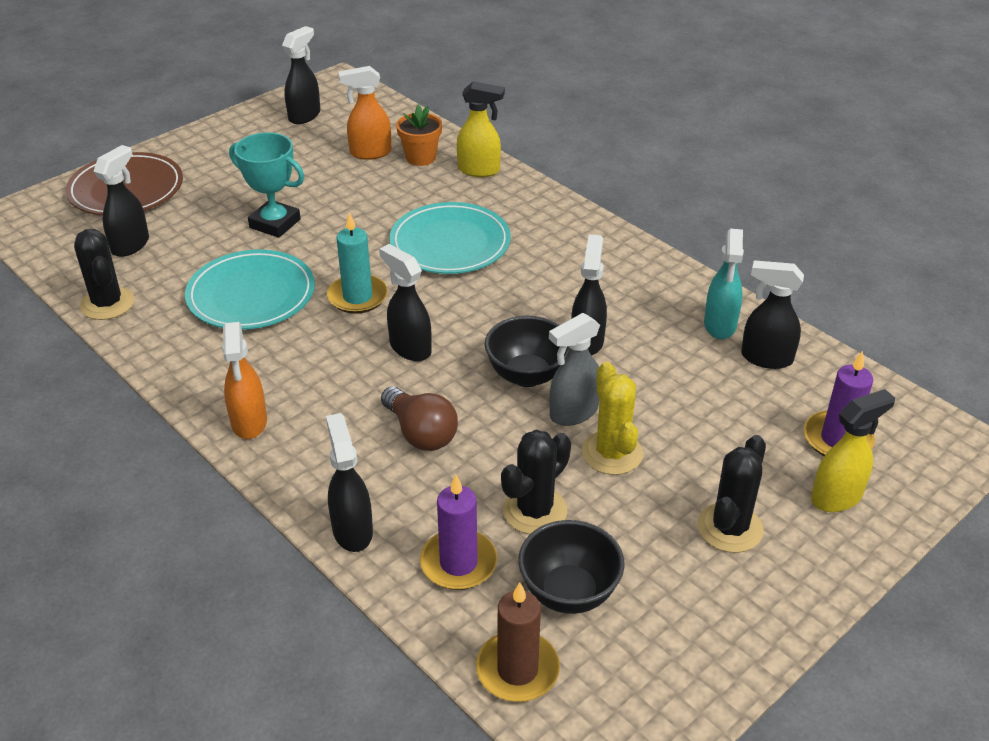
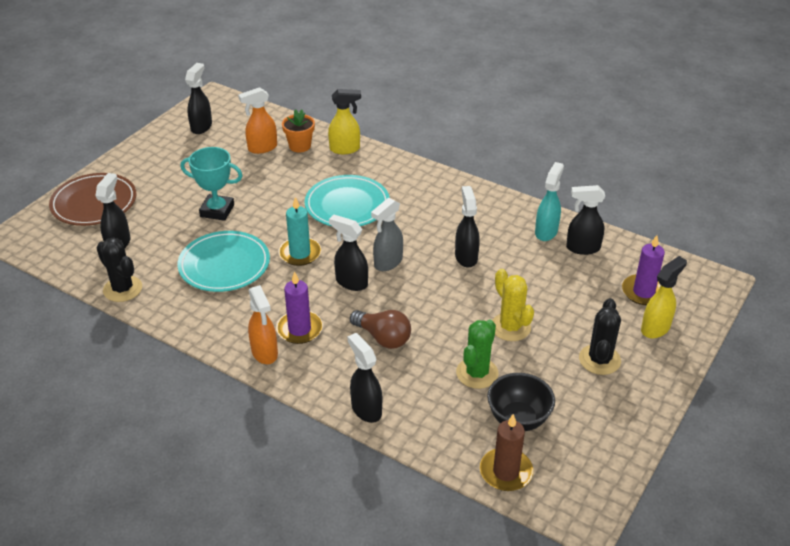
camera: 15 degrees left, 0 degrees up
purple candle [420,475,497,590] -> purple candle moved to [276,271,323,344]
black bowl [485,316,569,387] -> none
black cactus [501,430,571,534] -> green cactus [456,320,498,389]
grey spray bottle [549,313,600,426] -> grey spray bottle moved to [371,198,403,271]
turquoise spray bottle [704,229,744,339] -> turquoise spray bottle turned 150 degrees counterclockwise [535,162,564,241]

